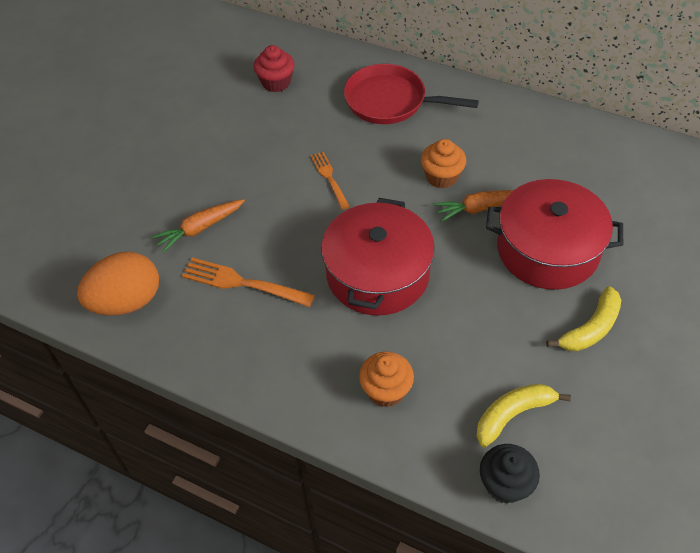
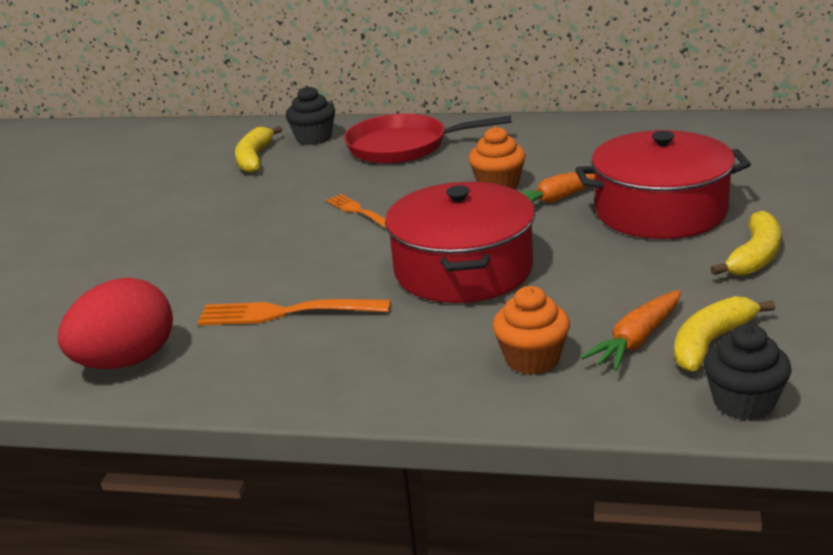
camera: 15 degrees left, 25 degrees down
orange egg [77,252,159,315] -> red egg [58,278,173,369]
orange carrot [152,199,245,253] -> orange carrot moved to [581,290,681,371]
red cupcake [254,45,294,92] -> yellow banana [235,126,282,173]
none -> black cupcake [286,86,335,145]

